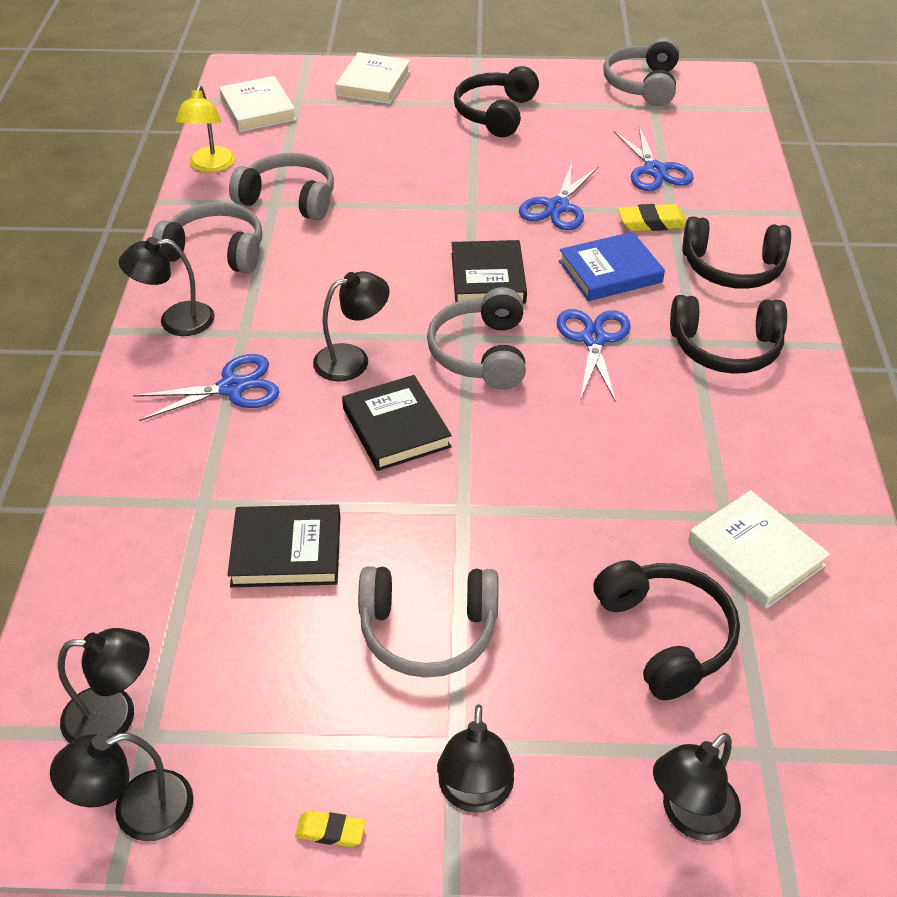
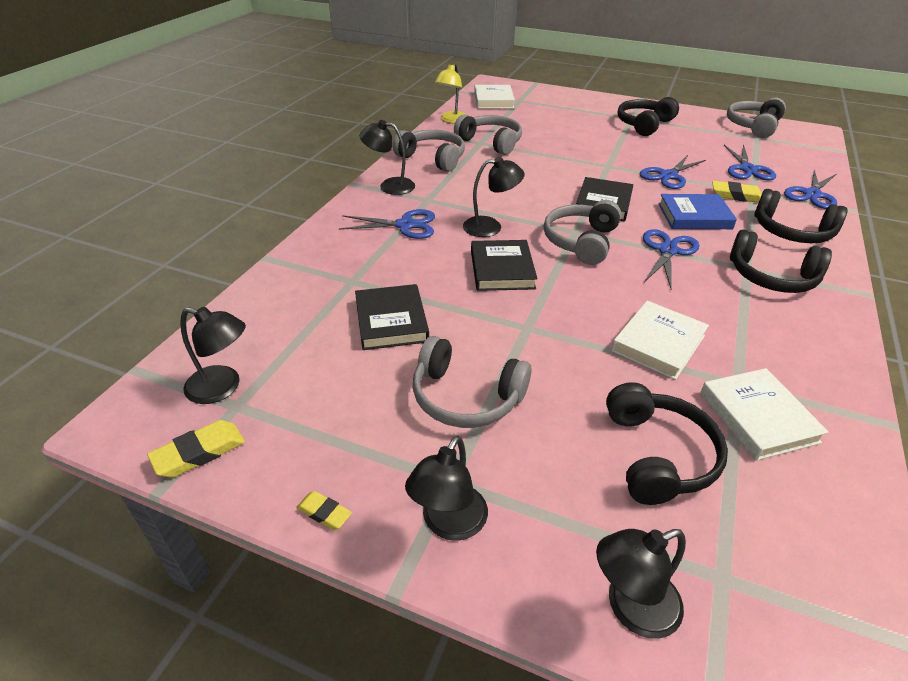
camera: 20 degrees right, 5 degrees down
black lamp [50,733,194,841] -> yellow eraser [147,420,245,478]
black book [228,504,340,587] -> black book turned 60 degrees clockwise [355,284,429,350]
white book [335,52,411,104] -> white book moved to [611,301,709,380]
none -> blue scissors [784,169,837,209]

